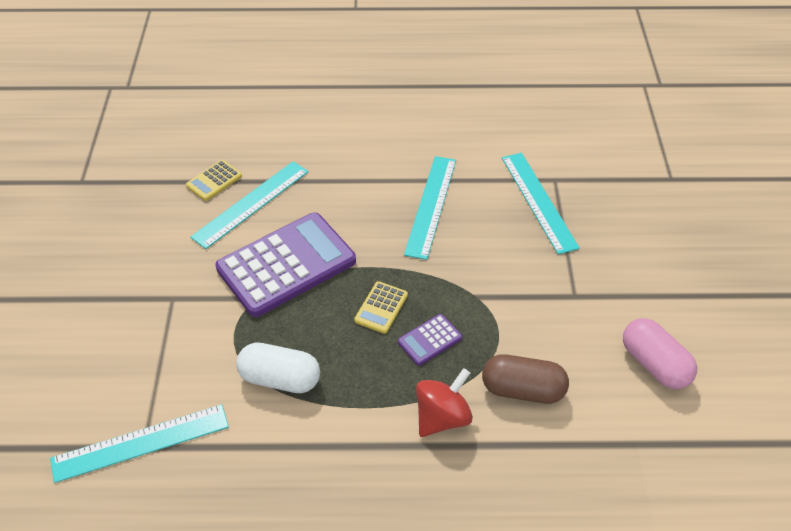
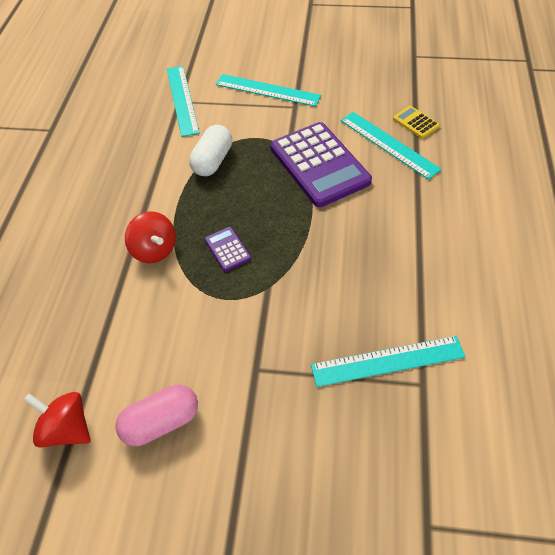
camera: 100 degrees right, 5 degrees up
yellow calculator [354,281,408,334] -> none
turquoise ruler [404,156,456,260] -> turquoise ruler moved to [216,74,321,107]
brown capsule [482,354,569,404] -> none
none -> red spinning top [23,392,91,448]

